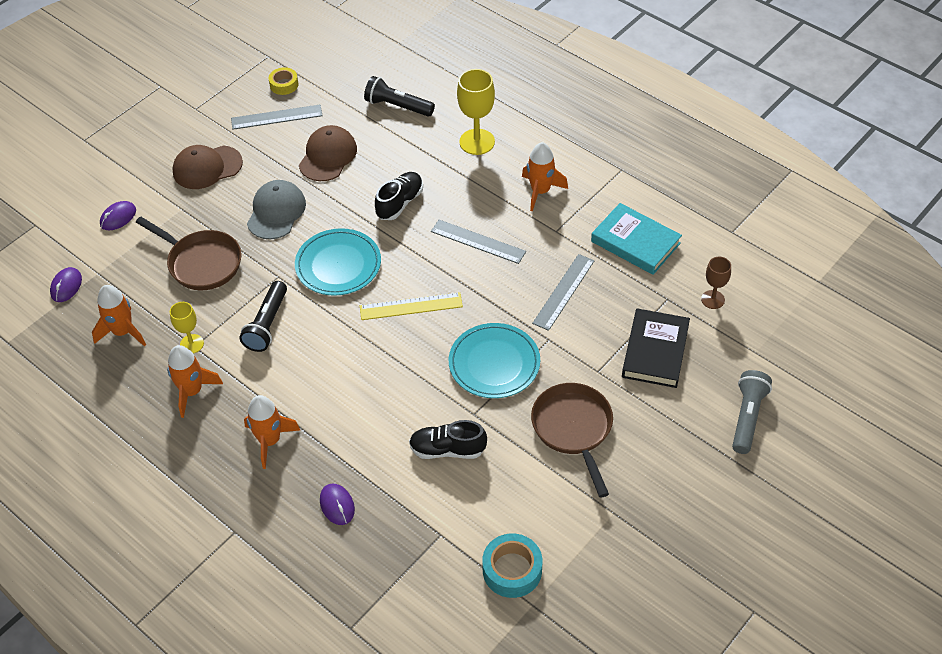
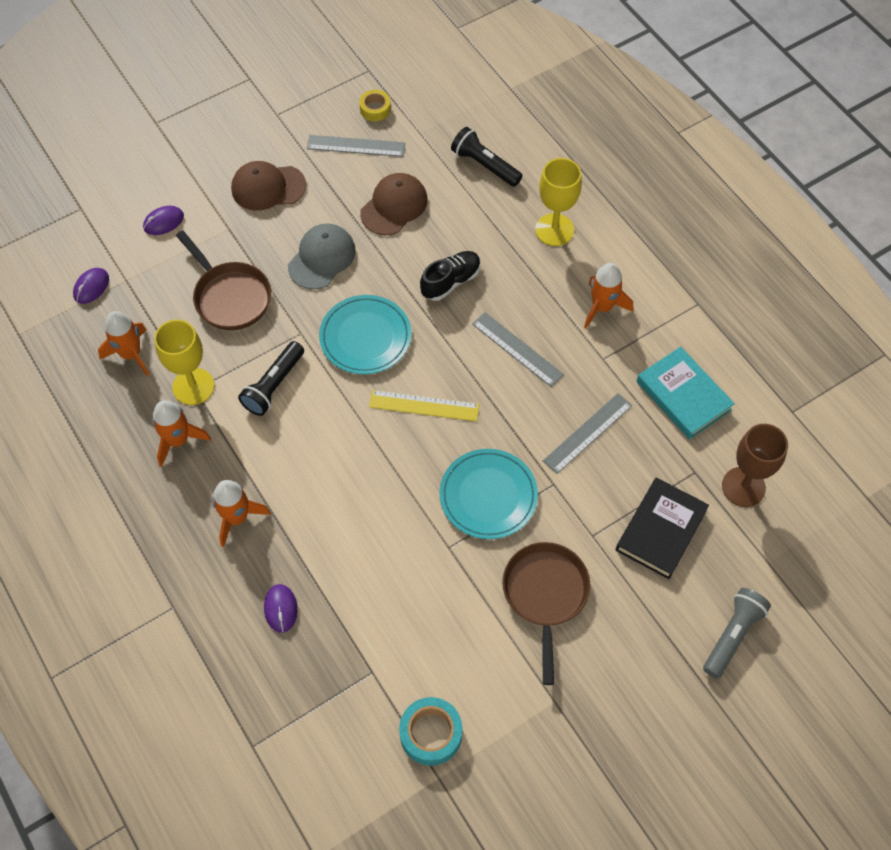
camera: 15 degrees right, 10 degrees up
yellow goblet [170,302,204,353] -> yellow goblet [154,320,214,405], size x1.68
black shoe [409,420,487,459] -> none
brown goblet [701,257,731,309] -> brown goblet [722,424,788,507], size x1.68

